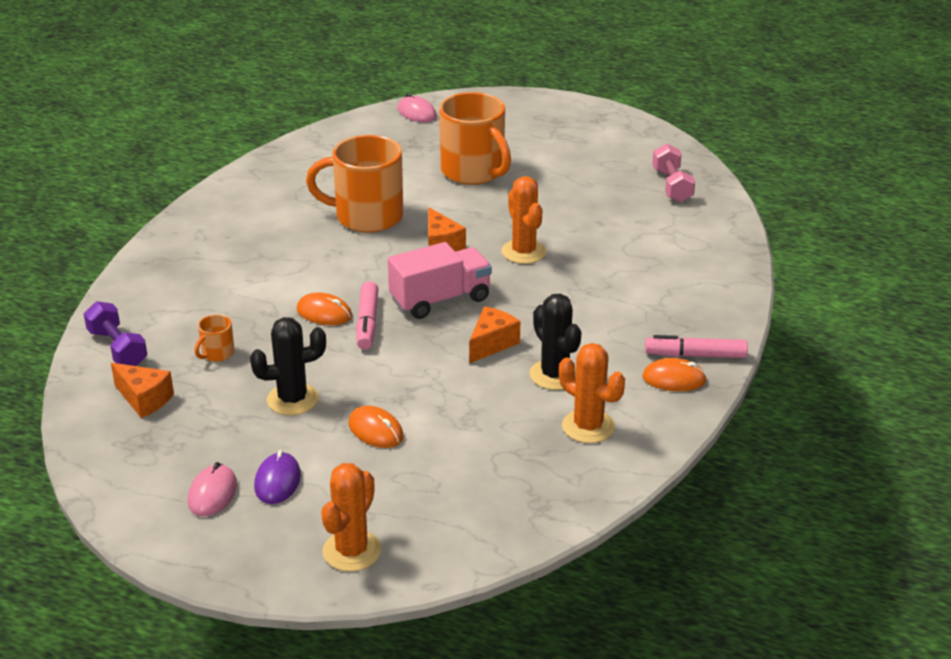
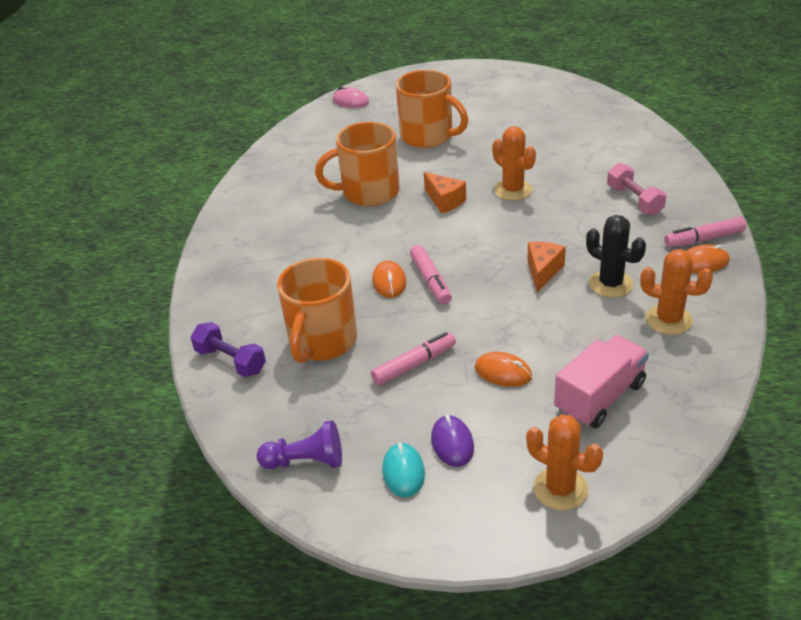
camera: 15 degrees left, 5 degrees up
orange cheese [111,363,174,418] -> none
pink mouse [188,462,237,517] -> turquoise mouse [382,442,425,497]
orange mug [194,314,235,362] -> orange mug [277,258,357,363], size x2.36
black cactus [250,317,326,415] -> pink marker [371,332,456,386]
orange mouse [297,293,352,325] -> orange mouse turned 75 degrees clockwise [372,261,406,298]
orange cactus [321,463,382,571] -> orange cactus turned 60 degrees counterclockwise [526,414,603,510]
pink truck [388,242,492,319] -> pink truck moved to [554,335,649,428]
pink dumbbell [652,144,695,202] -> pink dumbbell moved to [607,163,666,215]
none -> purple pawn [257,420,342,469]

